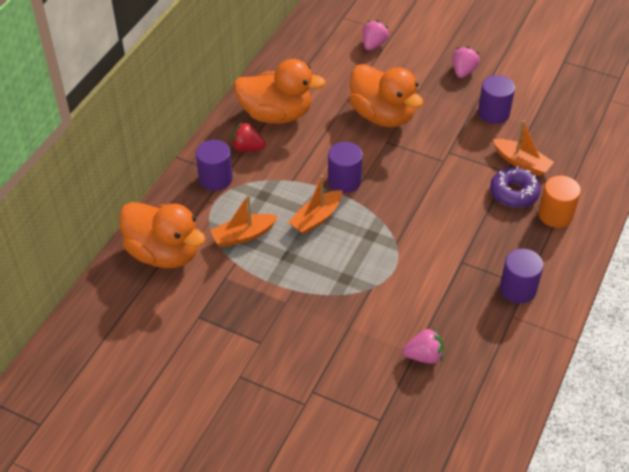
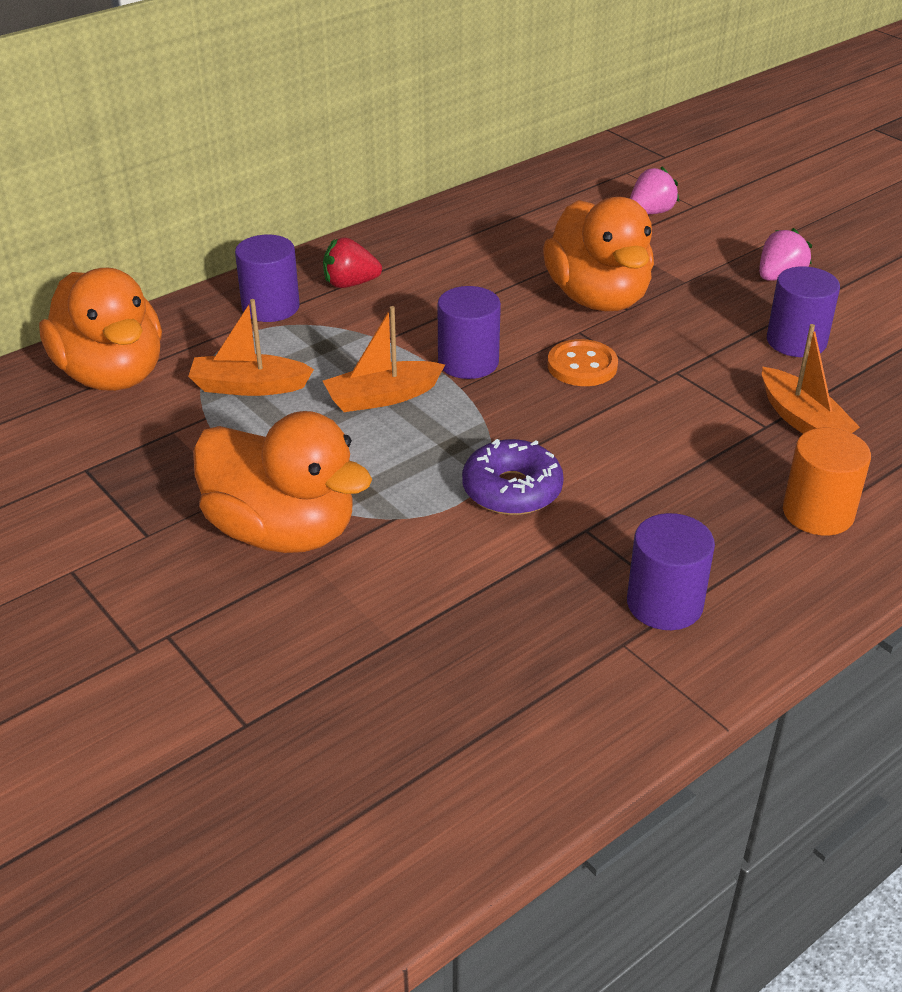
camera: 25 degrees right, 10 degrees down
red strawberry [231,122,265,152] -> red strawberry turned 45 degrees counterclockwise [323,237,382,288]
orange duck [234,59,326,124] -> orange duck moved to [193,411,372,553]
pink strawberry [403,328,444,364] -> none
purple donut [490,166,541,208] -> purple donut moved to [462,439,564,515]
none -> orange button [548,339,618,386]

